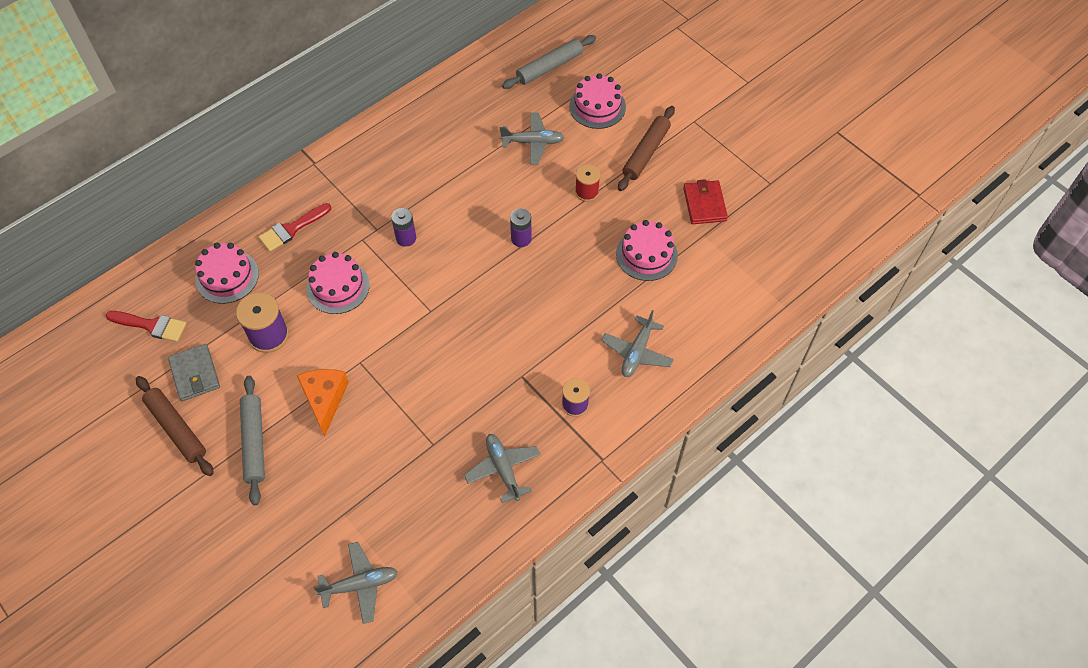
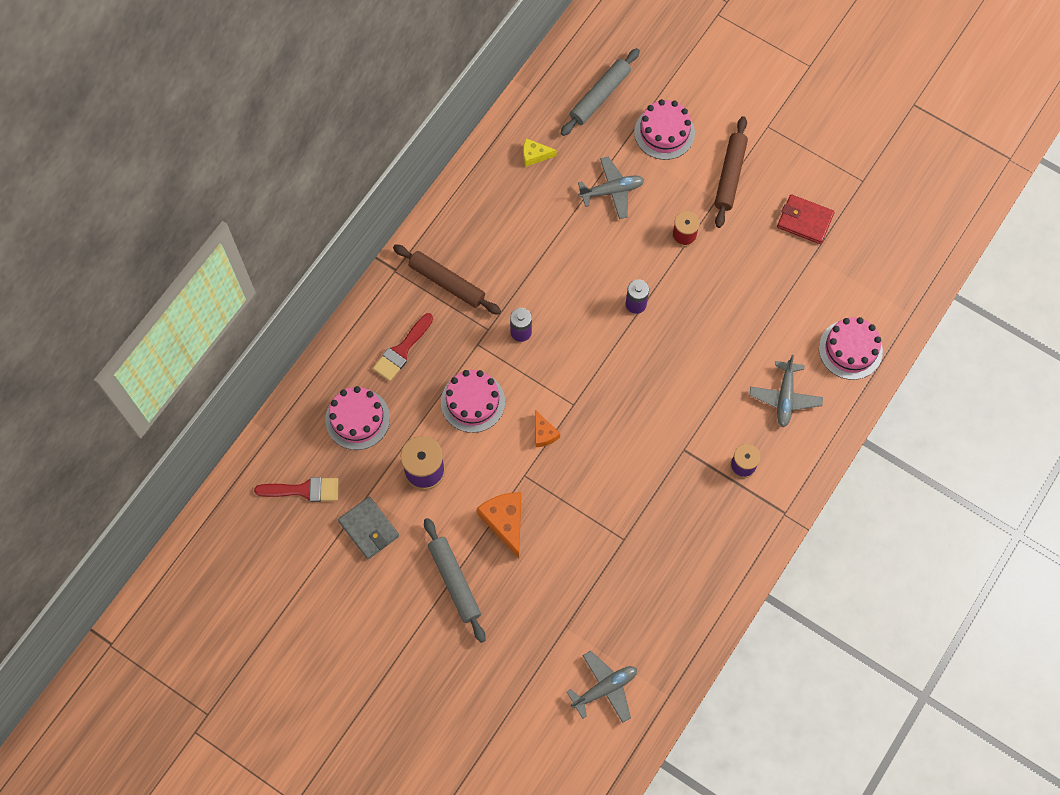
camera: 15 degrees left, 10 degrees up
brown rolling pin [136,376,214,476] -> brown rolling pin moved to [393,244,501,315]
grey plane [464,434,541,503] -> none
pink cake [616,220,678,281] -> pink cake moved to [819,317,883,380]
red wallet [683,179,728,224] -> red wallet turned 45 degrees counterclockwise [777,194,835,244]
none -> yellow cheese [523,138,557,167]
none -> orange cheese [535,410,560,447]

